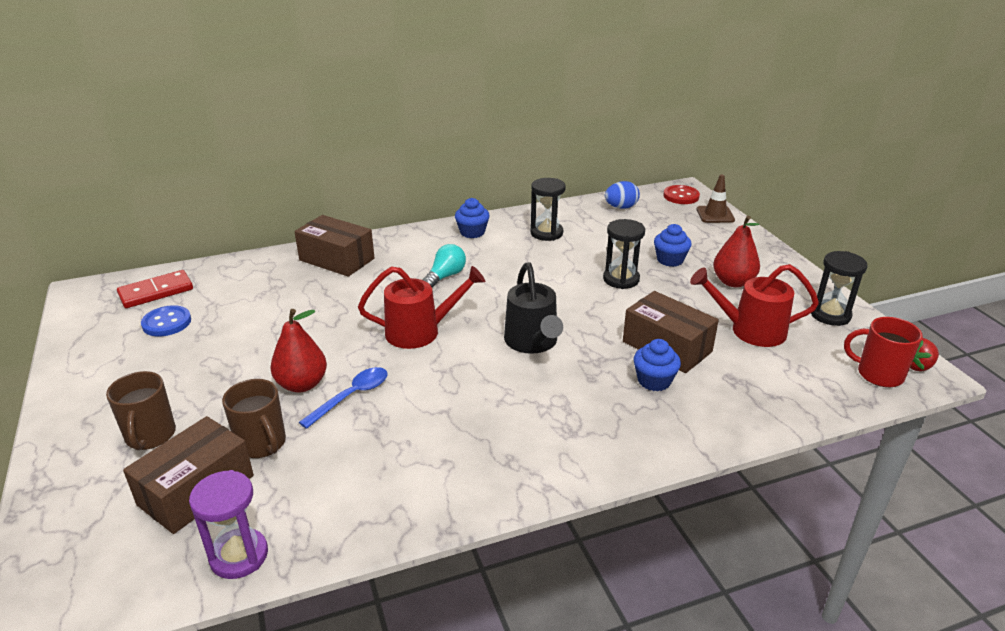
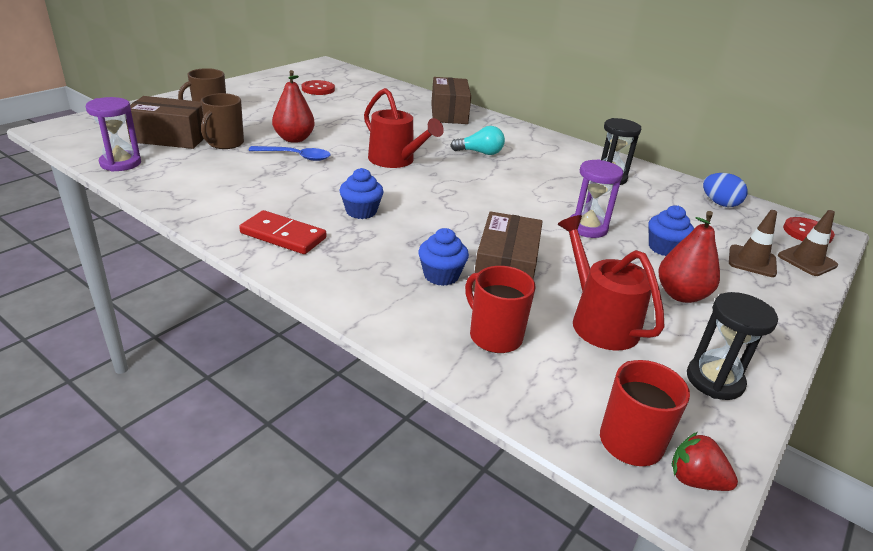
camera: 55 degrees right, 0 degrees up
red domino [117,270,193,308] -> red domino moved to [239,210,326,254]
blue button [141,305,191,336] -> red button [302,80,335,95]
blue cupcake [455,198,490,238] -> blue cupcake moved to [340,168,384,219]
black watering can [504,262,563,354] -> none
black hourglass [603,219,645,289] -> purple hourglass [570,159,623,238]
none -> red mug [465,266,535,353]
none -> brown traffic cone [729,210,777,277]

